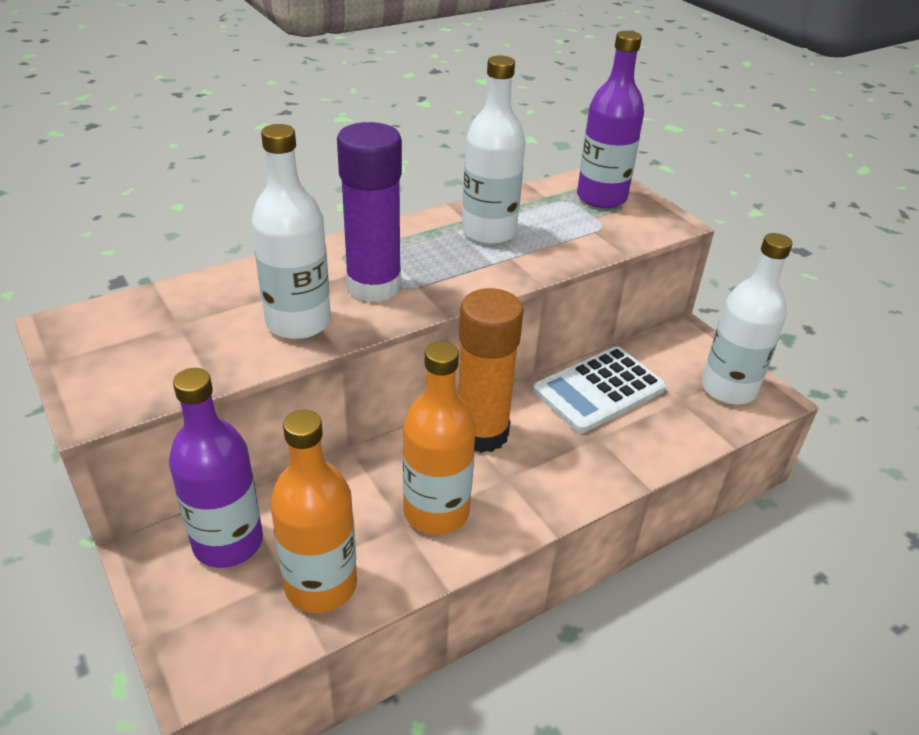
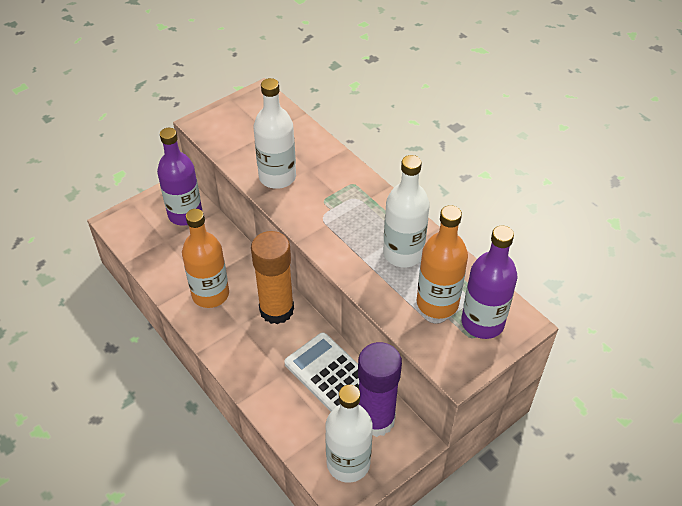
camera: 85 degrees right, 10 degrees up
orange bottle [270,410,357,613] -> orange bottle moved to [416,205,468,319]
purple glue stick [337,122,402,303] -> purple glue stick moved to [358,342,402,437]

